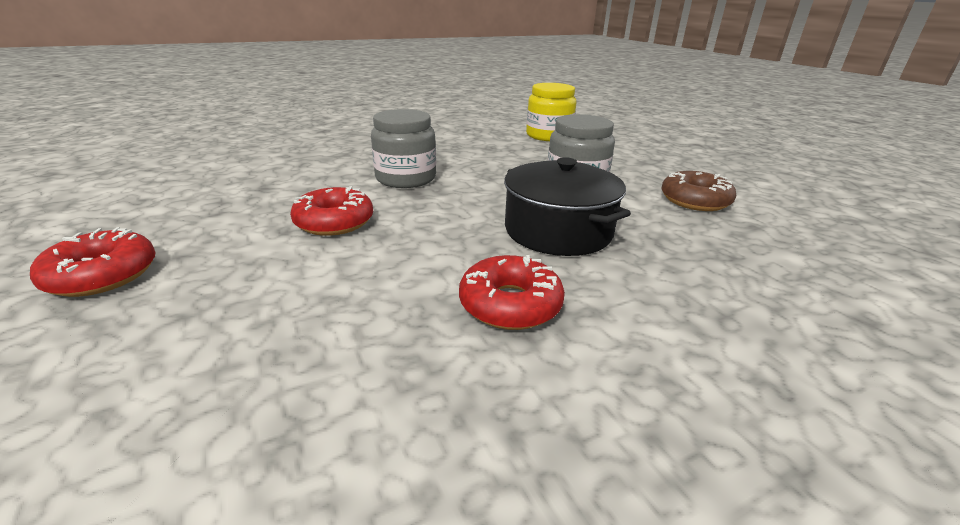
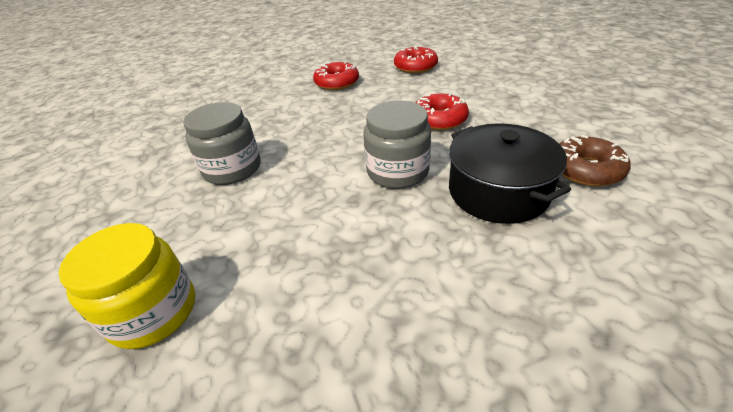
camera: 170 degrees left, 10 degrees up
red donut [30,227,155,297] -> red donut moved to [394,46,438,73]
black pot [504,157,631,256] -> black pot moved to [449,123,571,224]
brown donut [661,171,736,211] -> brown donut moved to [559,135,631,186]

